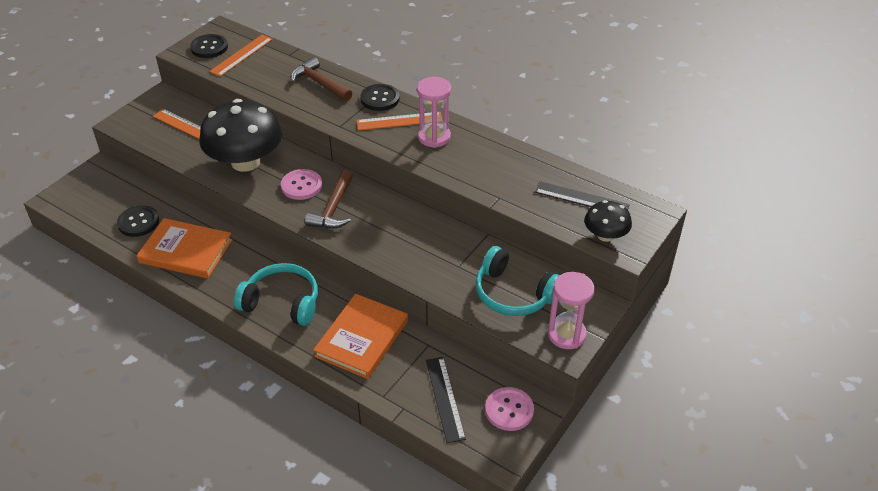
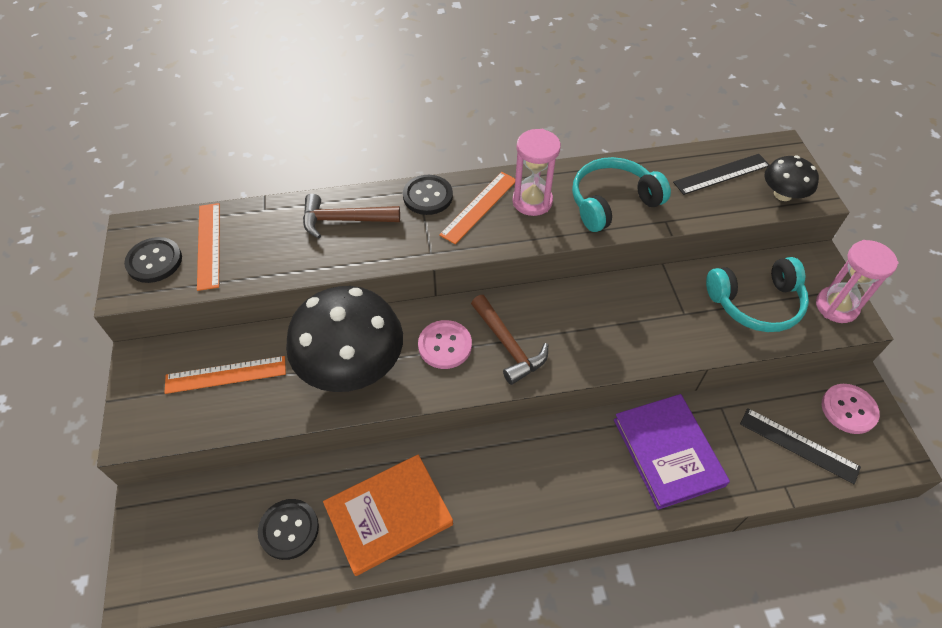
camera: 45 degrees left, 10 degrees up
turquoise headphones [234,263,318,326] -> turquoise headphones moved to [572,157,671,232]
orange book [313,294,408,379] -> purple book [614,394,730,510]

